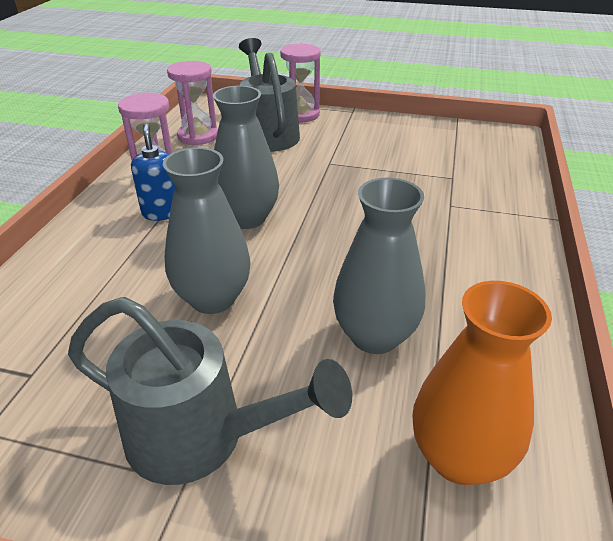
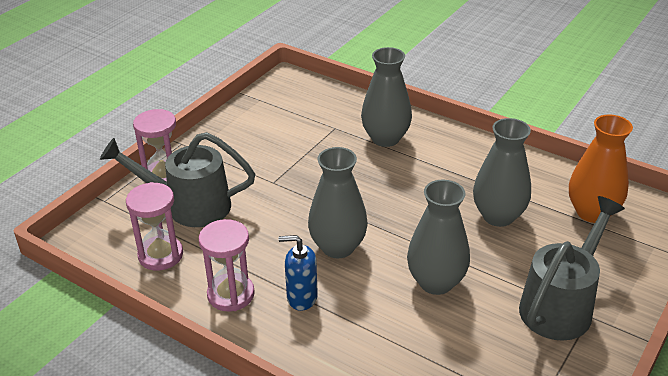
camera: 70 degrees left, 0 degrees up
none -> grey vase [361,47,412,147]

